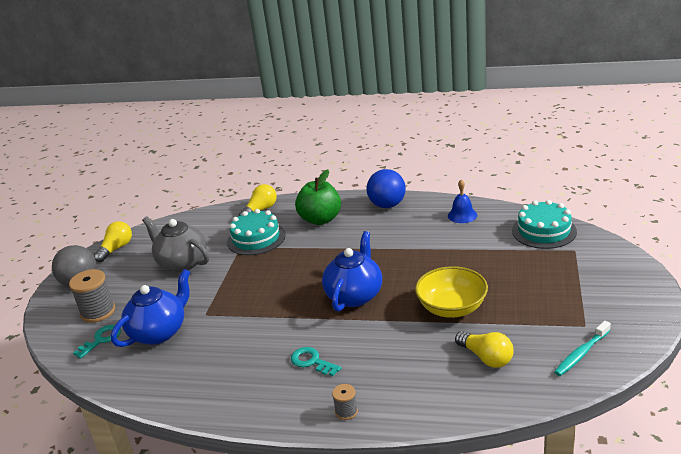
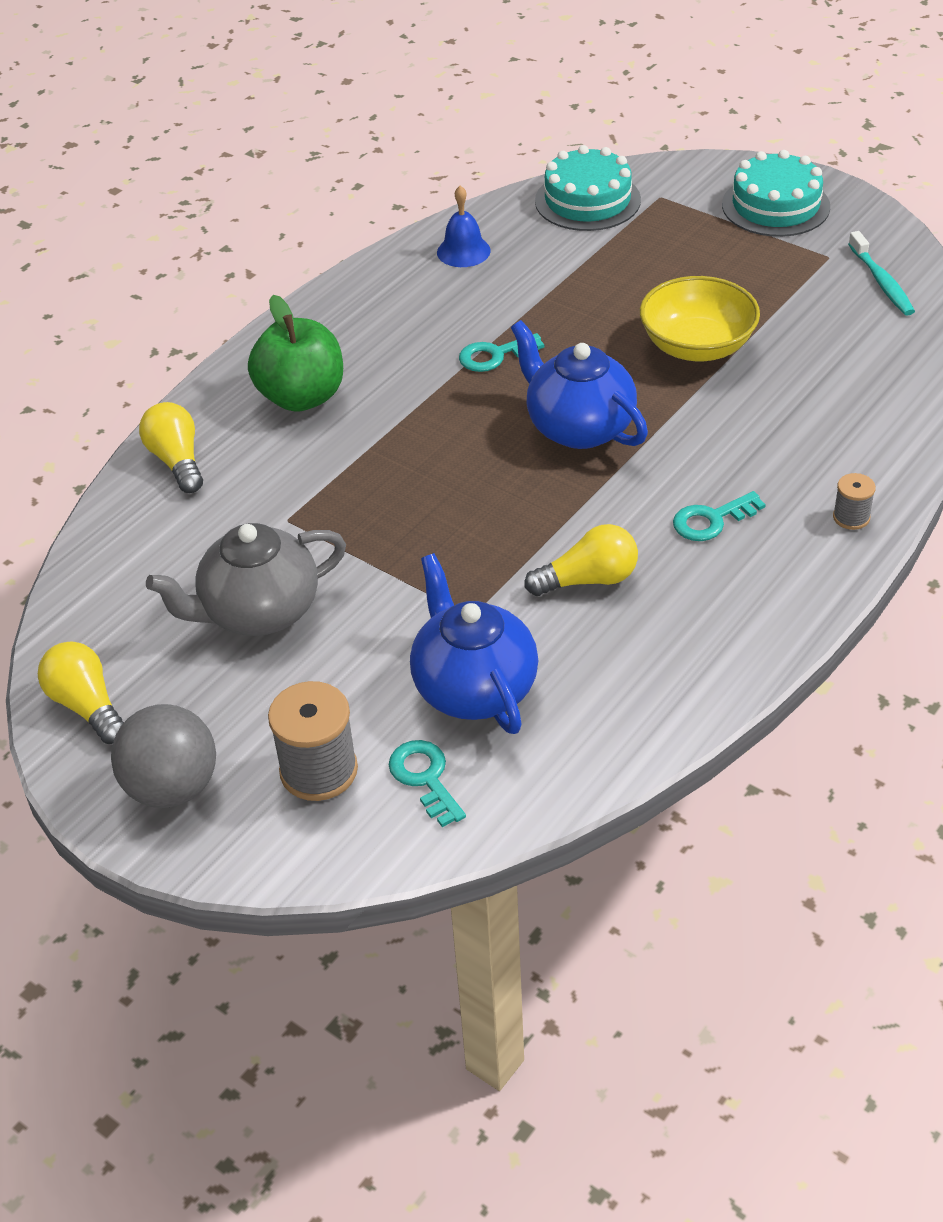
camera: 65 degrees left, 15 degrees up
turquoise cake [227,209,286,255] -> turquoise cake moved to [722,150,830,237]
blue ball [367,169,406,208] -> none
yellow light bulb [455,331,513,368] -> yellow light bulb moved to [524,524,638,596]
none -> turquoise key [459,333,544,372]

